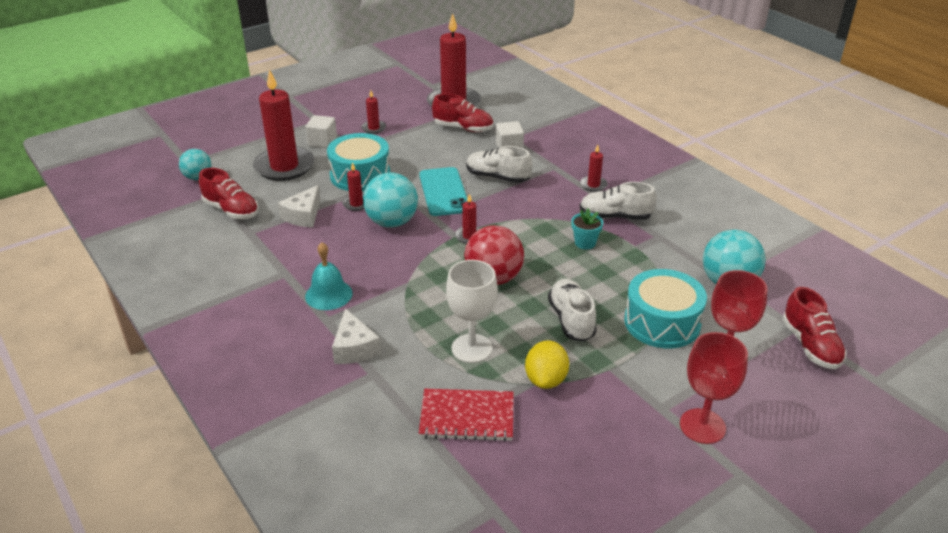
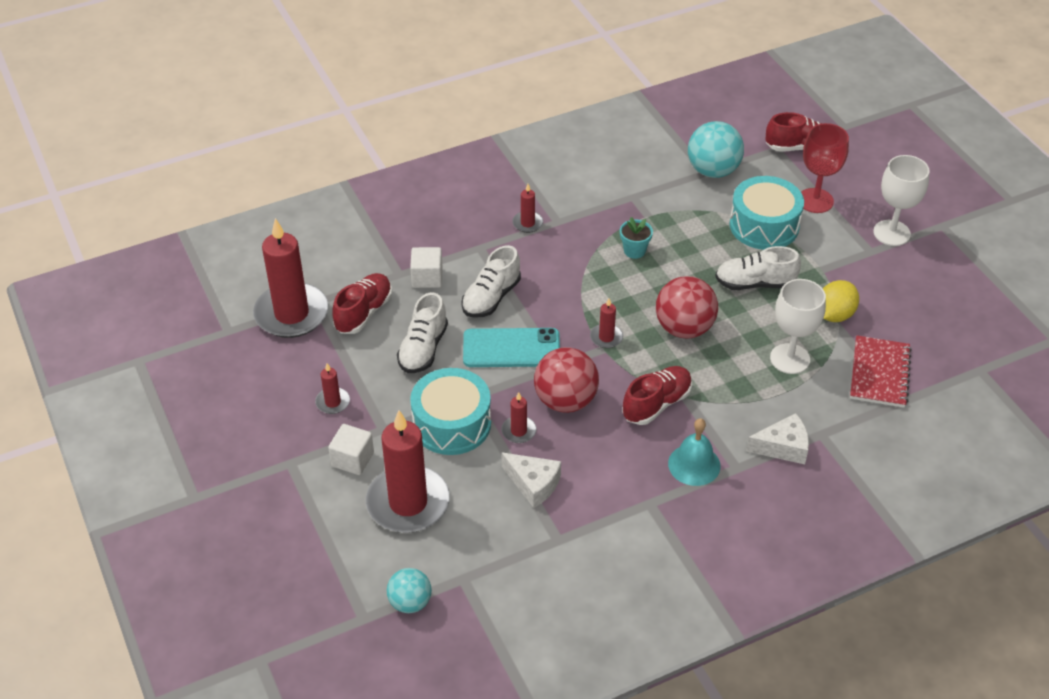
camera: 80 degrees left, 10 degrees up
red shoe [199,168,259,219] -> red shoe moved to [622,366,692,425]
turquoise ball [363,172,418,228] -> red ball [534,347,599,413]
yellow lemon [525,340,569,389] -> yellow lemon turned 75 degrees counterclockwise [823,280,859,322]
white shoe [580,182,657,220] -> white shoe moved to [397,292,448,373]
red goblet [680,332,748,444] -> white goblet [873,155,930,246]

